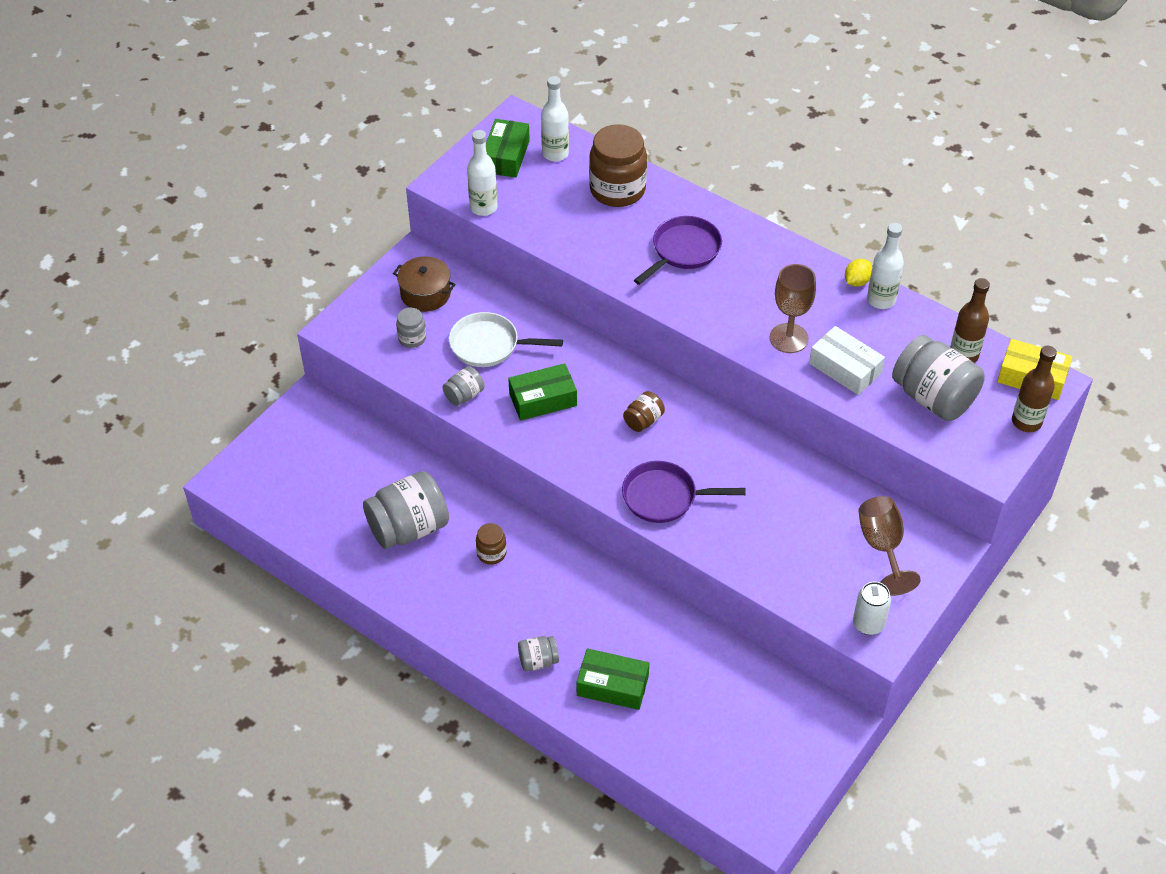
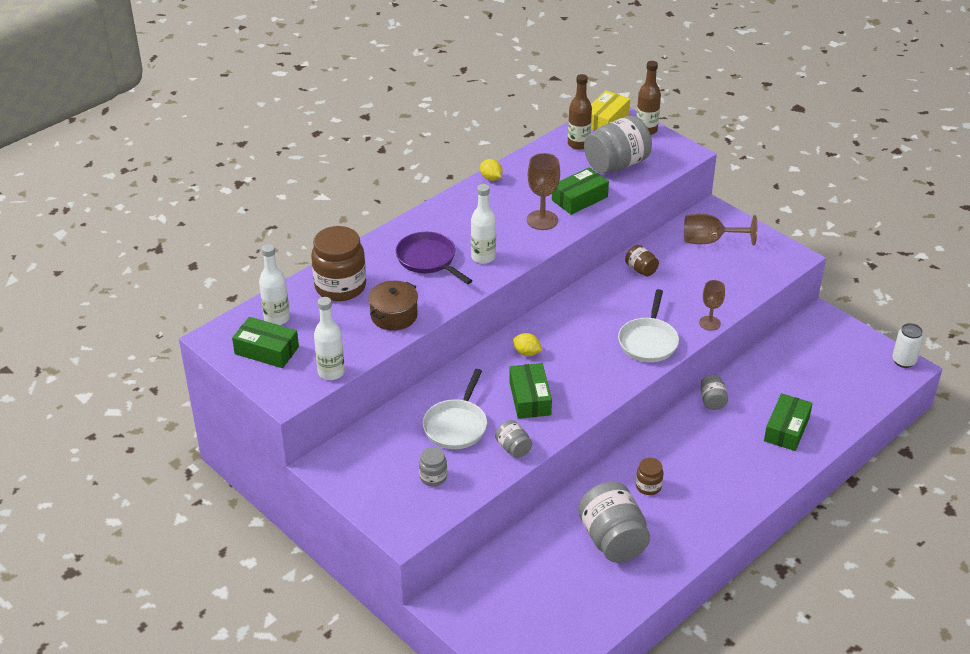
camera: 80 degrees left, 10 degrees down
brown pot [393,256,456,312] -> brown pot moved to [368,281,418,331]
grey jar [518,636,559,671] -> grey jar moved to [700,375,728,410]
purple pan [622,461,745,523] -> white pan [618,289,679,362]
brown jar [623,391,665,432] -> brown jar moved to [625,245,659,276]
white box [809,326,885,395] -> green box [552,167,609,215]
white can [853,582,891,635] -> white can moved to [892,323,923,368]
white bottle [867,223,904,309] -> white bottle moved to [471,184,496,264]
none -> yellow lemon [513,333,542,356]
none -> brown goblet [699,280,725,331]

